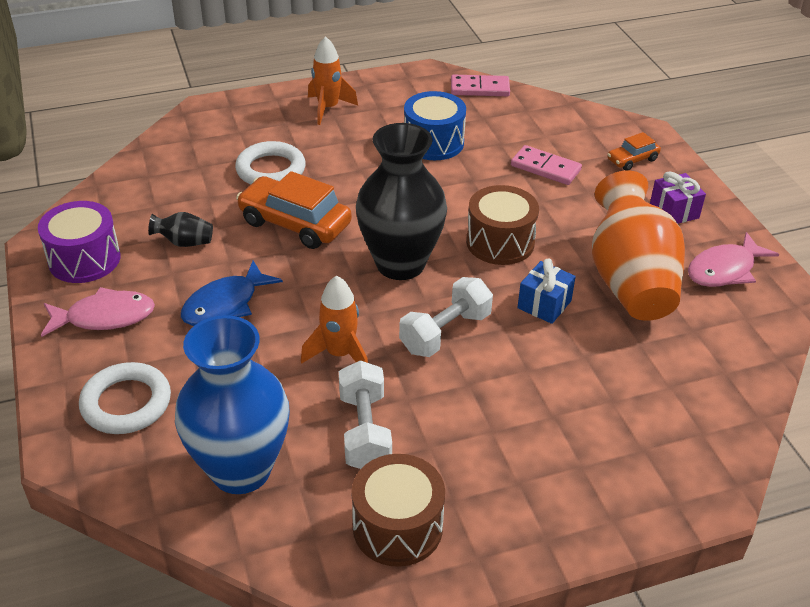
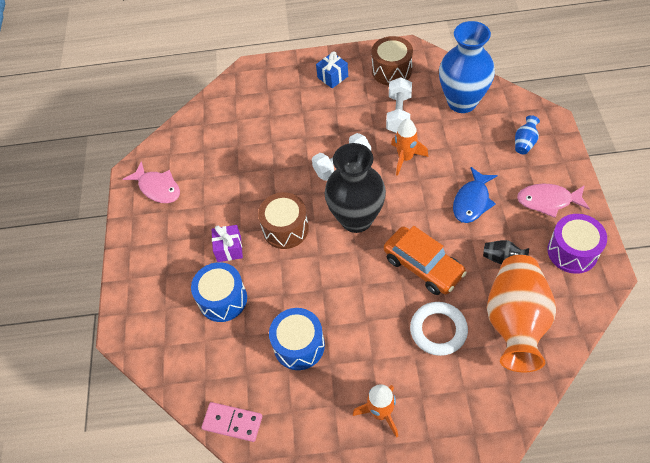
camera: 160 degrees left, 15 degrees up
white ring [79,362,171,434] -> blue vase [515,115,540,154]
blue fish [181,261,283,326] -> blue fish turned 150 degrees clockwise [453,167,498,223]
pink domino [511,145,582,185] -> blue drum [191,262,247,322]
blue gift [517,259,576,324] -> blue gift moved to [316,52,348,88]
orange vase [592,170,685,321] -> orange vase moved to [487,255,556,372]
orange car [607,132,661,171] -> none
purple gift [650,171,706,224] -> purple gift moved to [212,225,243,262]
pink fish [688,232,779,287] -> pink fish turned 60 degrees clockwise [123,161,180,203]

